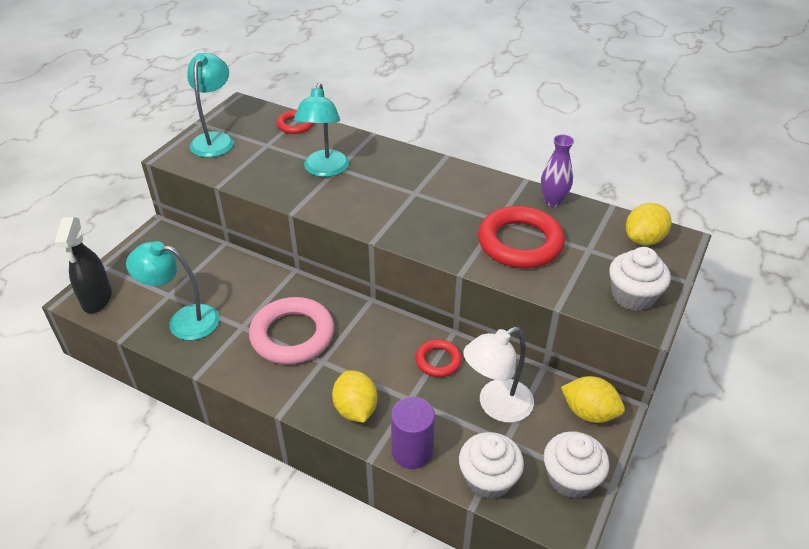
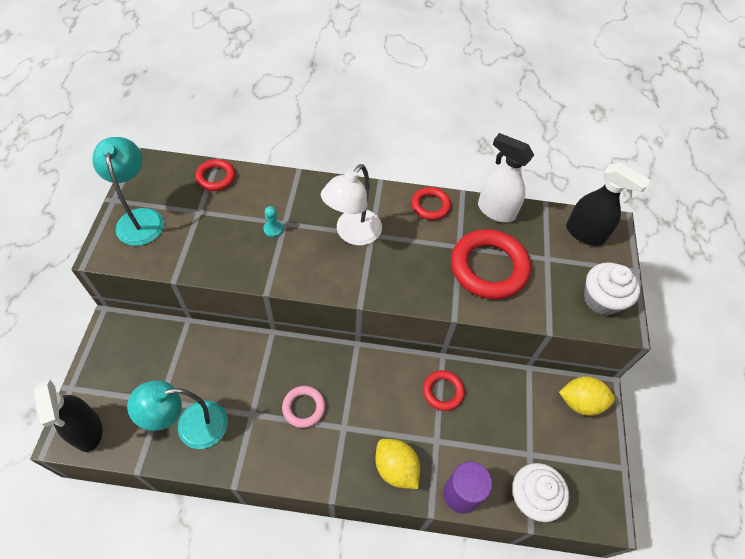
camera: 25 degrees left, 15 degrees up
pink ring [249,297,334,364] -> pink ring [282,386,325,428], size x0.53
turquoise lamp [294,83,349,177] -> turquoise pawn [263,206,283,237]
white lamp [463,327,534,423] -> white lamp moved to [321,164,382,245]
purple vase [541,135,574,207] -> white spray bottle [478,133,534,223]
white cupcake [544,431,610,499] -> none
yellow lemon [626,203,671,246] -> black spray bottle [566,163,650,246]
none -> red ring [411,187,451,220]

